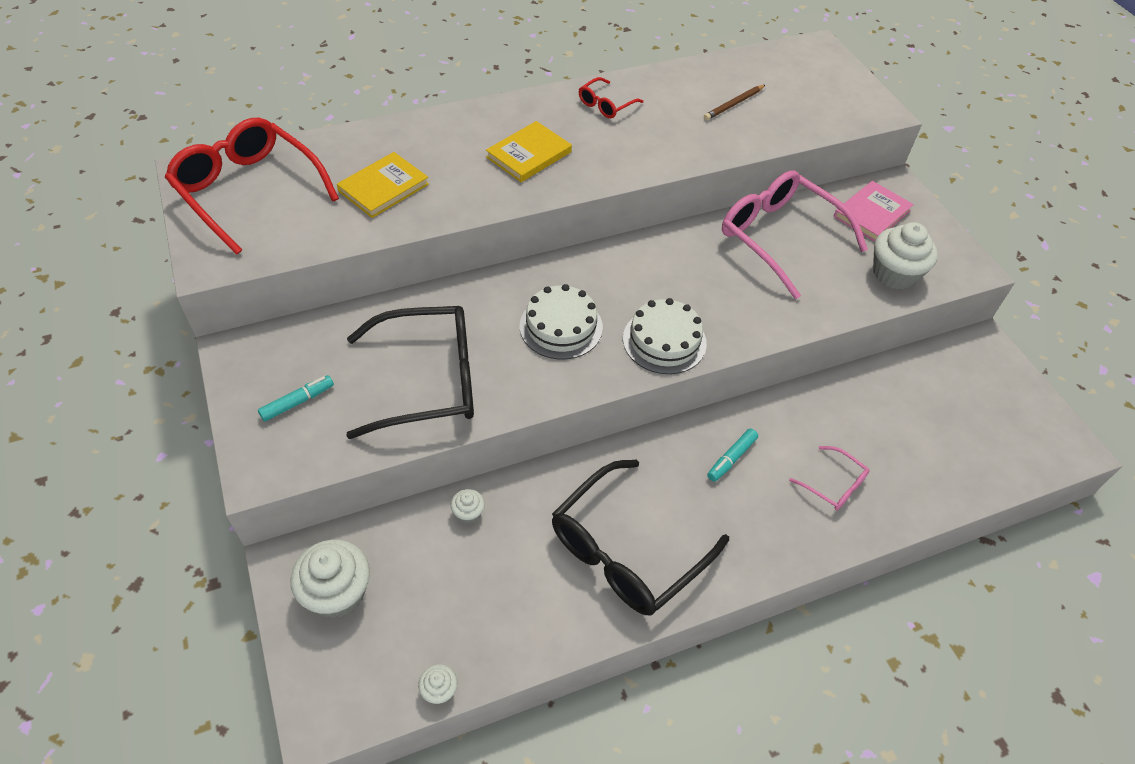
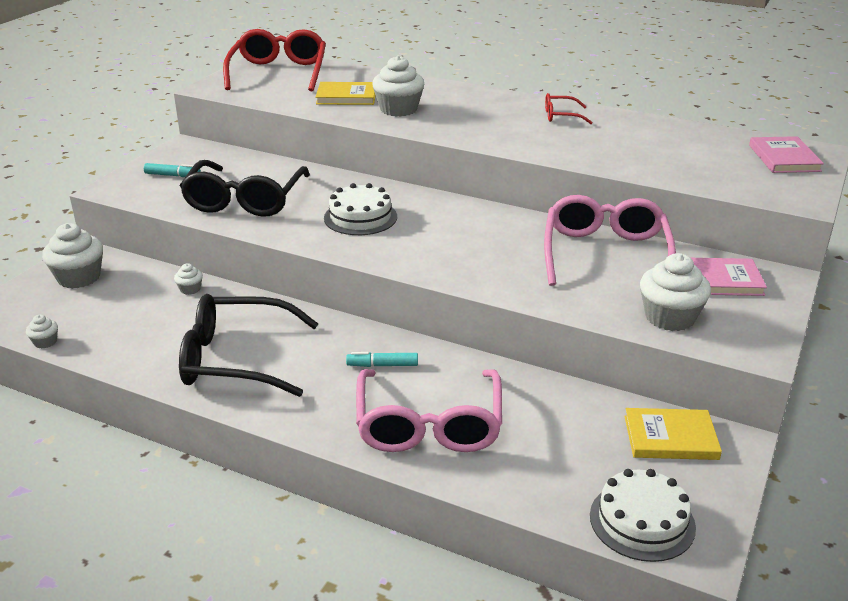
camera: 50 degrees right, 20 degrees down
black glasses [346,306,474,439] -> black glasses turned 60 degrees clockwise [180,160,310,217]
yellow book [486,121,572,182] -> yellow book moved to [624,408,722,460]
white cake [623,298,707,374] -> white cake moved to [590,469,696,562]
brown pencil [704,85,765,120] -> none
pink glasses [789,446,869,511] -> pink glasses [356,369,502,452], size x2.16
none -> white cupcake [372,55,424,117]
none -> pink book [749,136,824,173]

